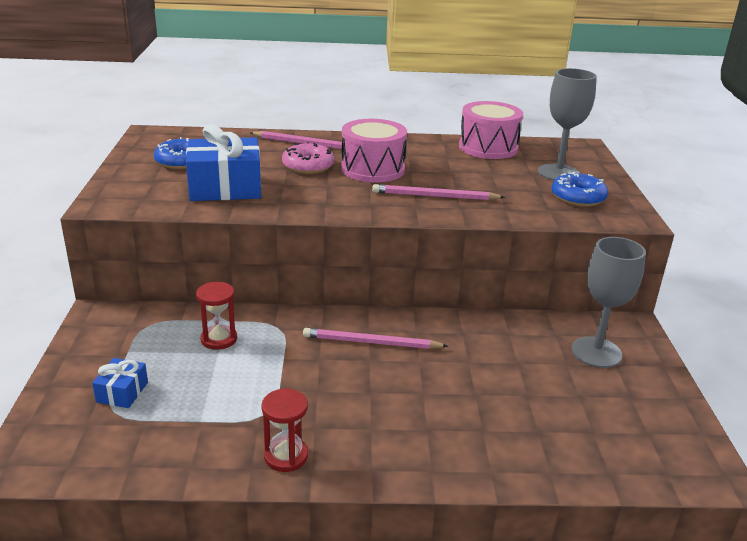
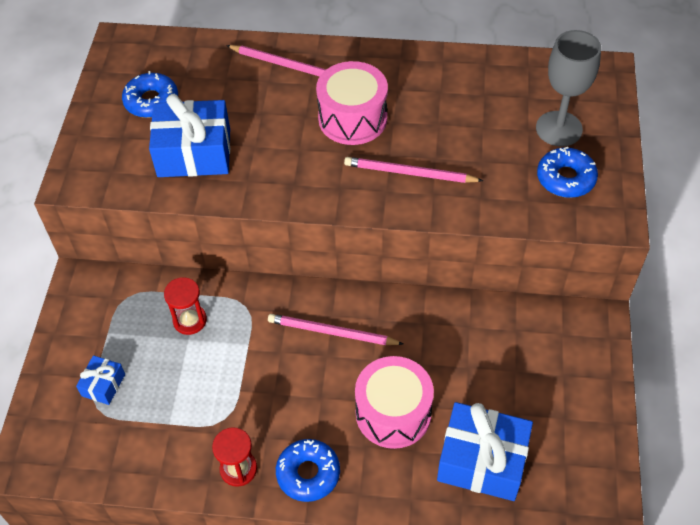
camera: 10 degrees right, 25 degrees up
pink donut [282,142,334,174] -> none
pink drum [459,101,523,159] -> pink drum moved to [355,356,434,449]
grey goblet [571,237,646,368] -> none
none -> blue donut [276,439,340,502]
none -> blue gift [437,402,533,501]

